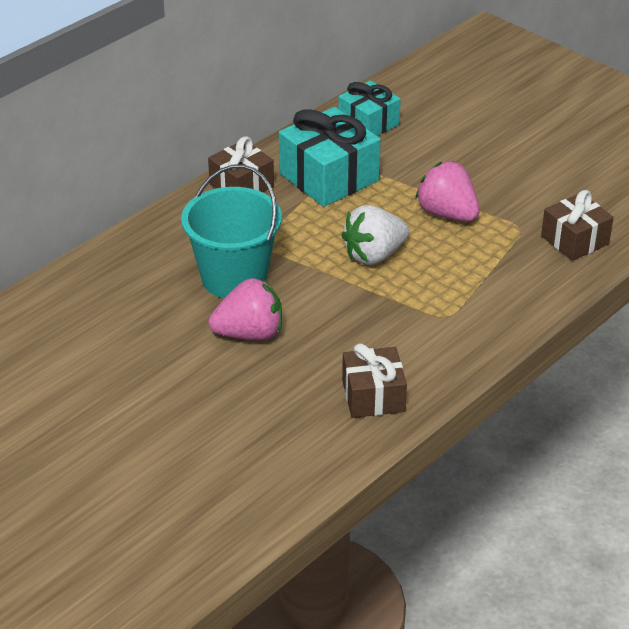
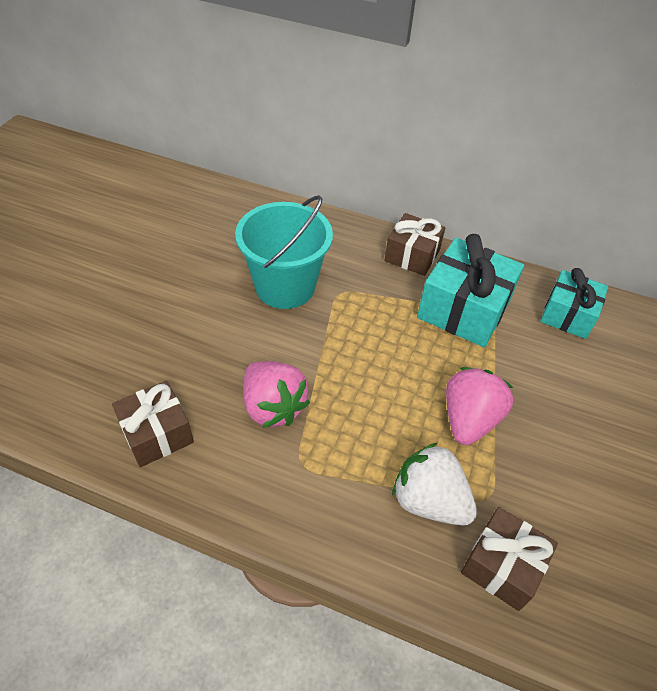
camera: 65 degrees right, 10 degrees up
pink strawberry [208,278,282,341] -> pink strawberry moved to [243,361,310,428]
white strawberry [341,205,409,265] -> white strawberry moved to [392,443,477,526]

